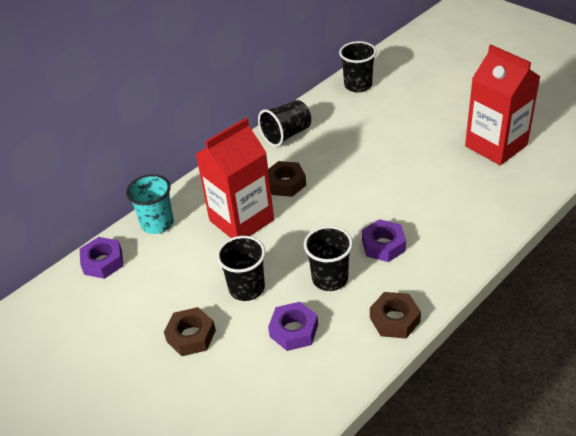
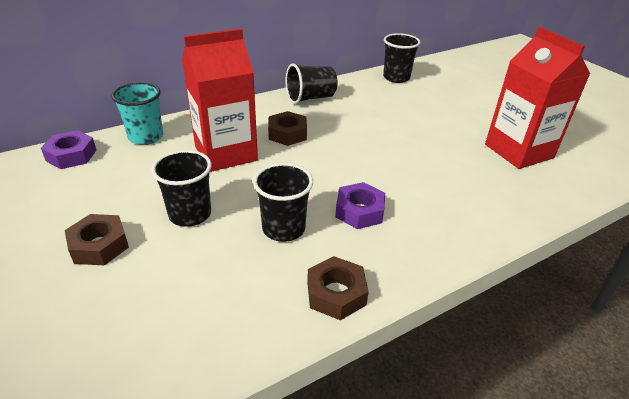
camera: 10 degrees right, 5 degrees down
purple nut [268,302,318,351] -> none

